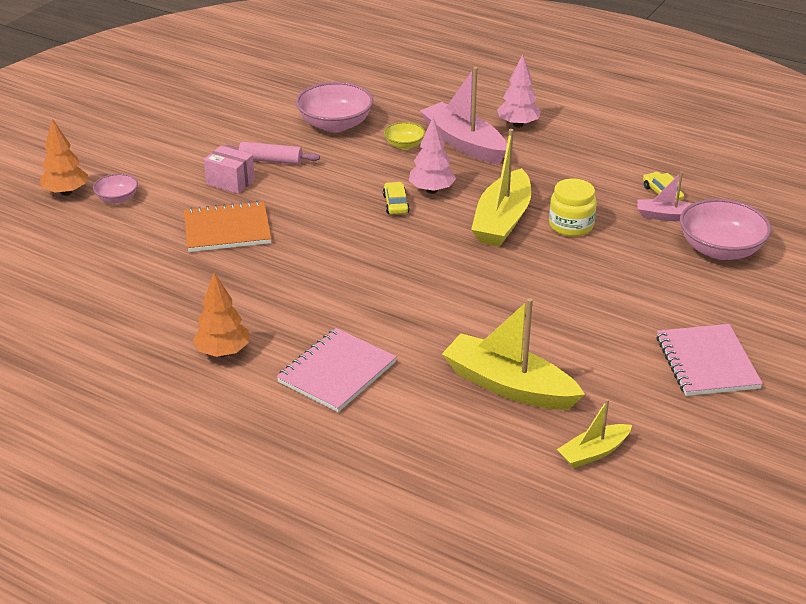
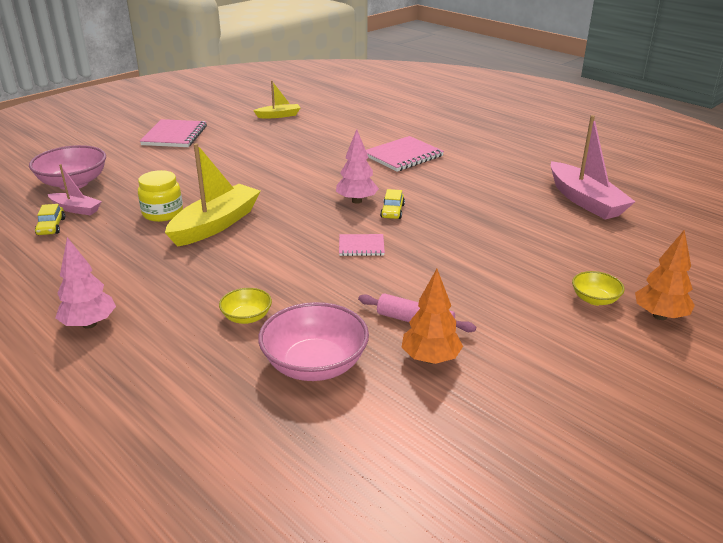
camera: 165 degrees left, 5 degrees down
pink bowl [93,174,138,204] -> yellow bowl [572,271,625,305]
orange notebook [184,201,271,252] -> none
orange tree [193,272,249,357] -> orange tree moved to [402,269,463,364]
pink box [204,146,255,194] -> none
yellow car [383,182,410,215] -> yellow car moved to [380,189,405,219]
pink tree [409,118,456,194] -> pink tree moved to [336,129,379,204]
pink boat [420,67,507,164] -> pink boat moved to [551,115,636,220]
yellow boat [442,298,585,409] -> none
none -> pink notebook [339,234,385,256]

